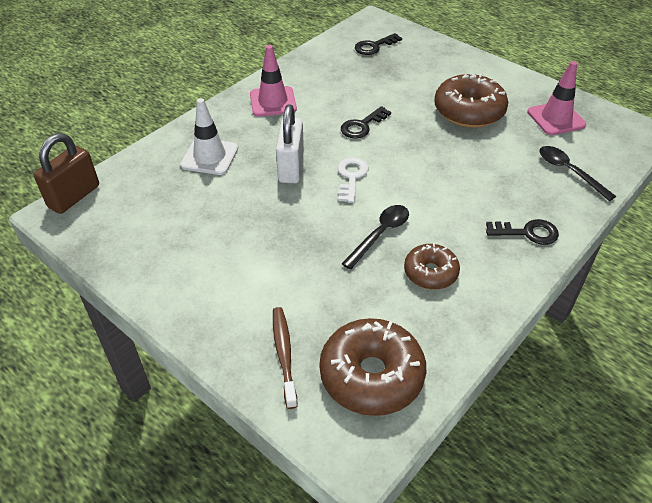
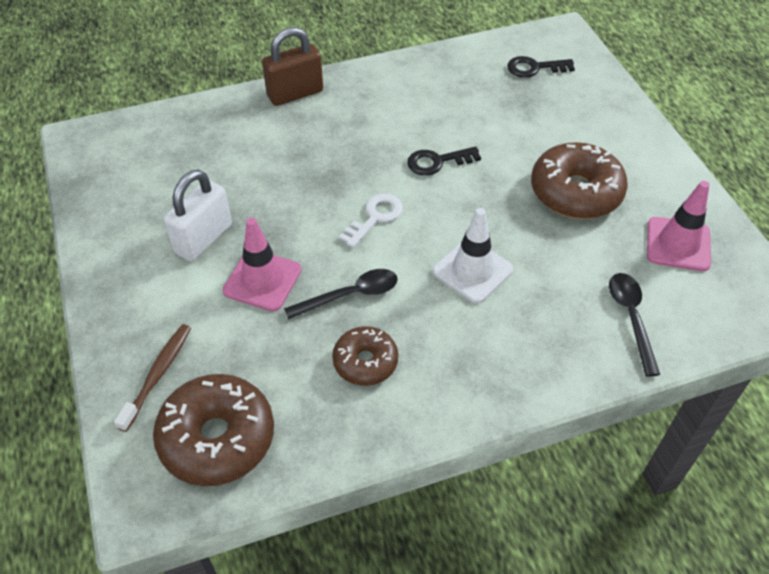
camera: 30 degrees right, 5 degrees up
brown padlock [34,133,99,214] -> brown padlock moved to [262,27,323,106]
white traffic cone [180,98,238,175] -> white traffic cone moved to [432,208,513,304]
pink traffic cone [250,45,297,117] -> pink traffic cone moved to [223,218,301,311]
white padlock [276,105,304,183] -> white padlock moved to [164,170,232,261]
black key [486,219,559,245] -> none

